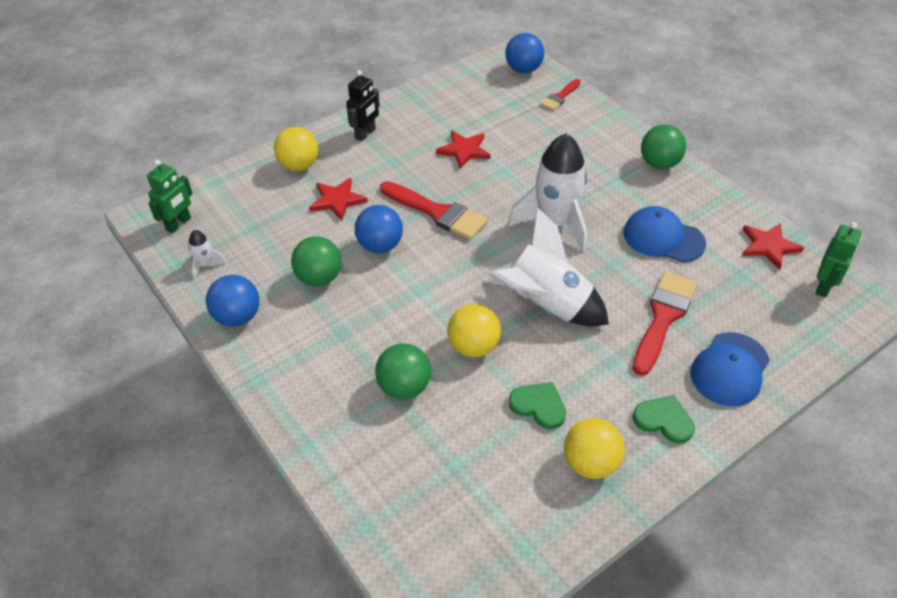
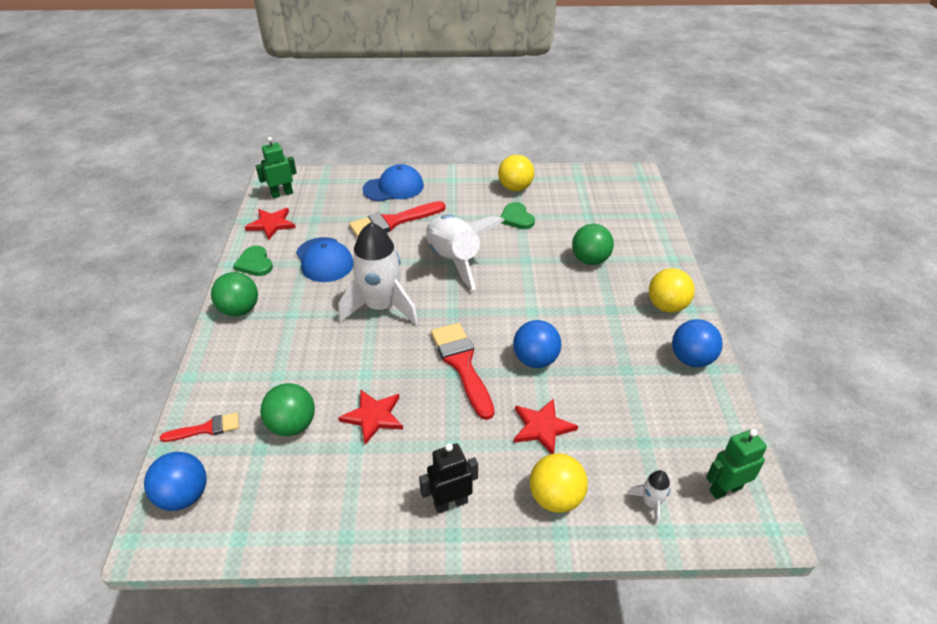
camera: 145 degrees left, 5 degrees down
white rocket [188,230,227,279] -> white rocket moved to [628,470,671,526]
green ball [291,236,342,286] -> green ball moved to [260,383,315,436]
yellow ball [447,304,501,358] -> yellow ball moved to [649,268,695,313]
green heart [633,395,695,444] -> green heart moved to [233,246,273,276]

